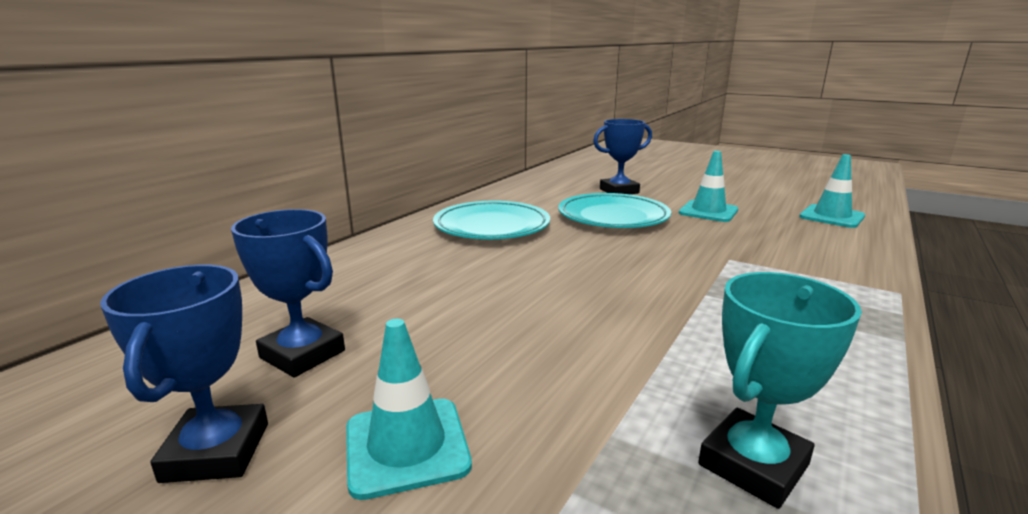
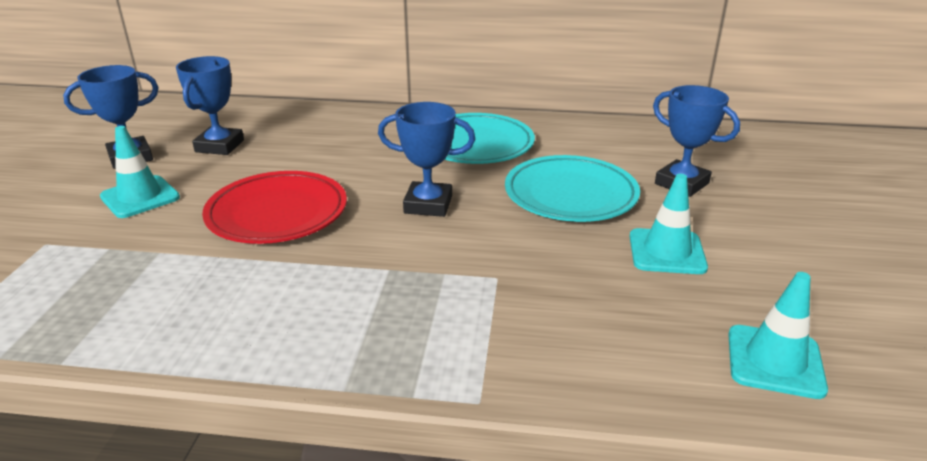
camera: 65 degrees right, 10 degrees up
turquoise trophy [698,272,862,509] -> none
none -> red plate [202,171,347,244]
none -> blue trophy [378,102,475,217]

